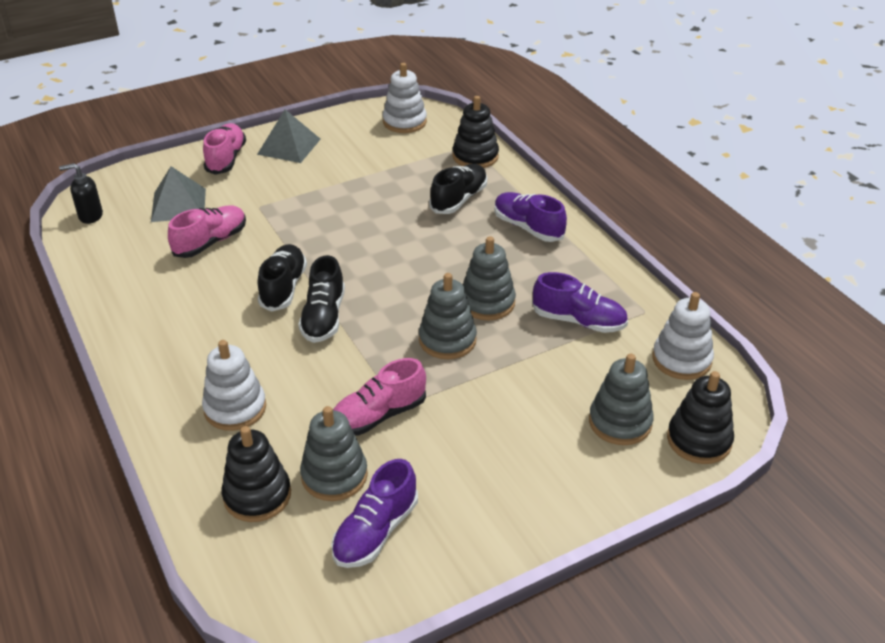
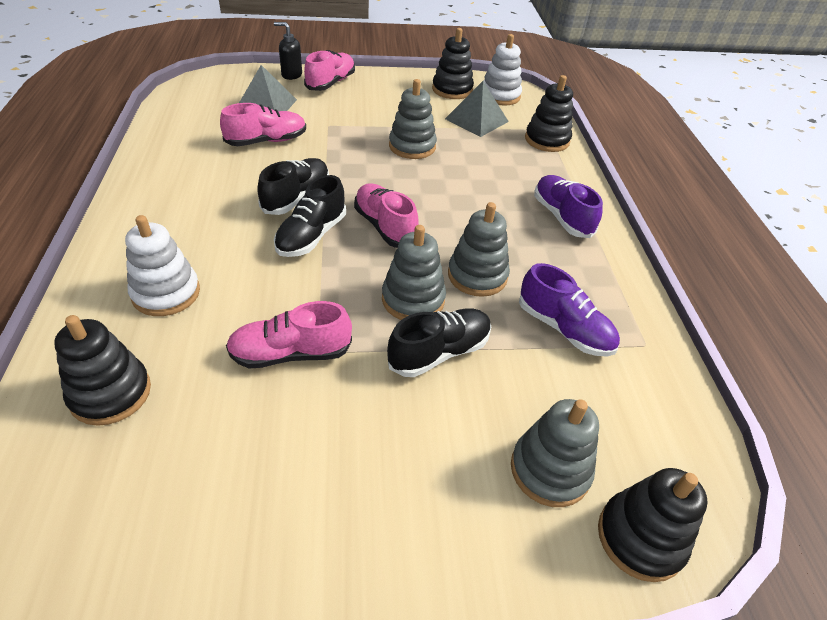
camera: 20 degrees right, 5 degrees up
black soap dispenser [59,163,103,224] -> black soap dispenser moved to [274,22,302,80]
grey pyramid [257,109,321,163] -> grey pyramid moved to [445,81,509,137]
grey stacking toy [300,406,368,501] -> grey stacking toy moved to [389,79,437,159]
purple shoe [331,459,418,568] -> none
black shoe [429,164,487,214] -> black shoe moved to [387,308,491,377]
white stacking toy [653,292,714,380] -> none
none -> pink shoe [354,183,418,248]
none -> black stacking toy [432,28,474,99]

